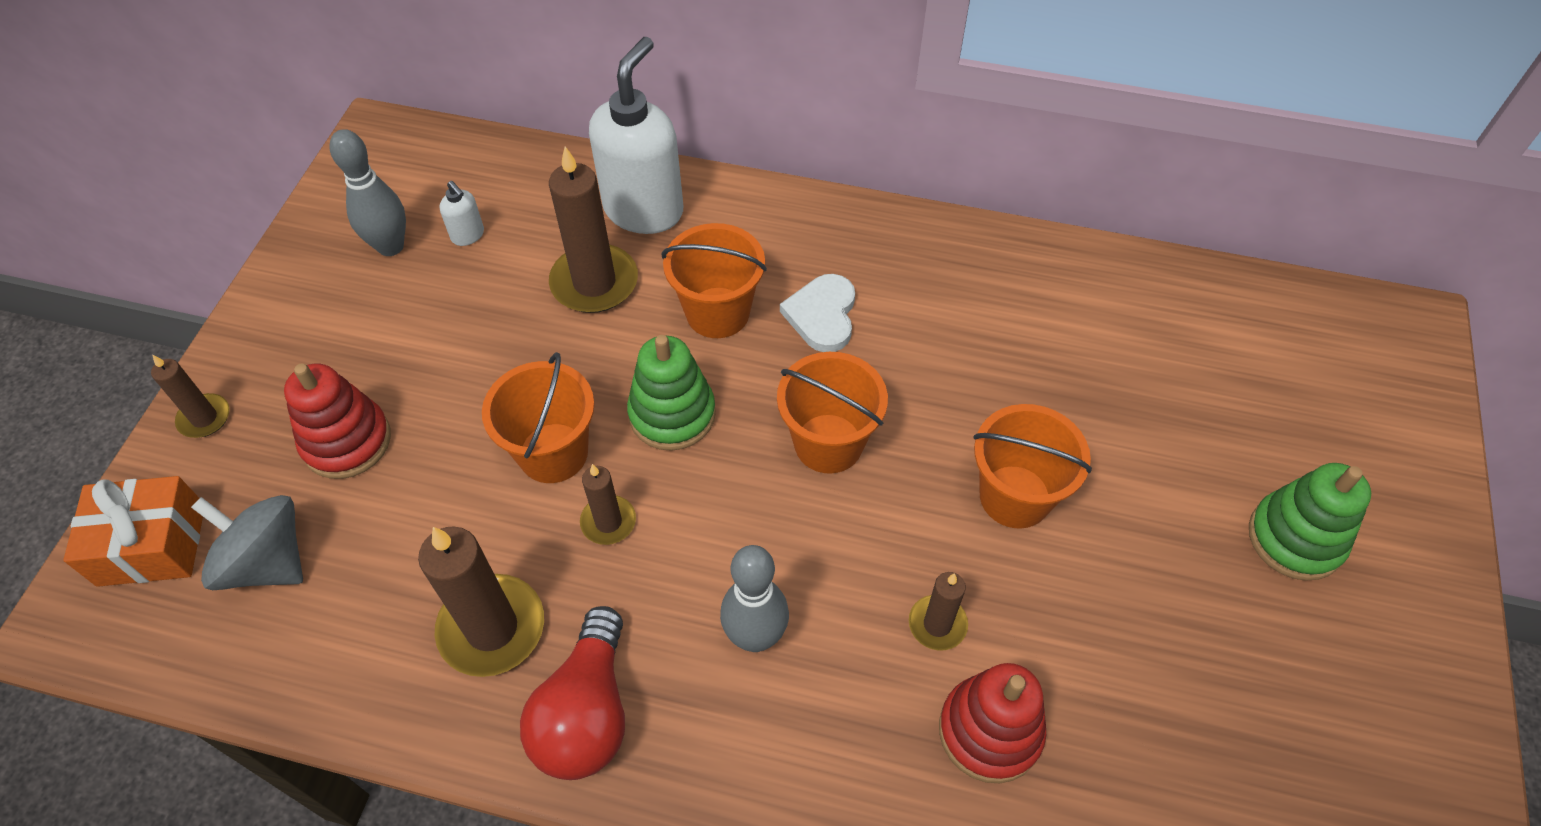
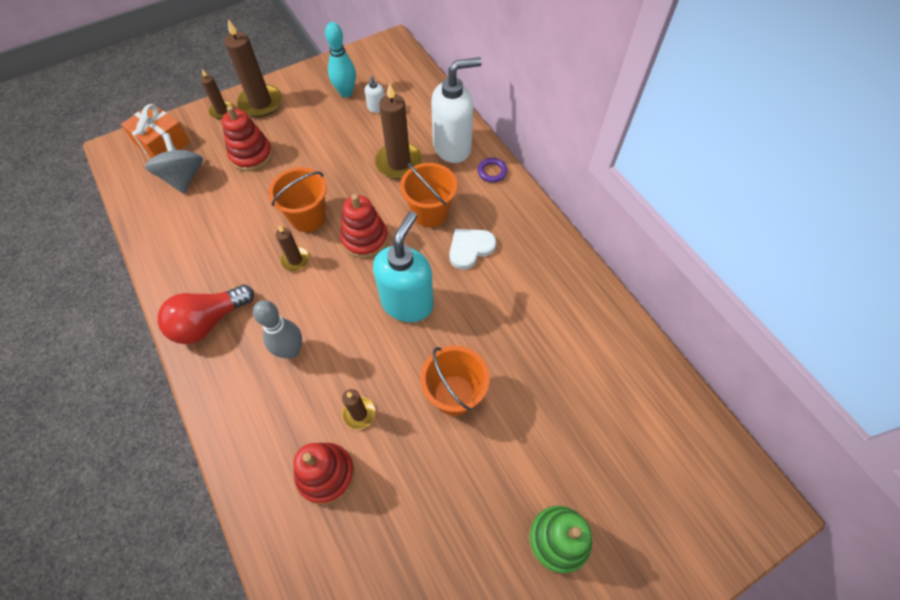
camera: 45 degrees right, 5 degrees up
grey bowling pin [329,129,406,256] -> turquoise bowling pin [325,22,356,97]
brown candle [418,527,544,677] -> brown candle moved to [224,19,282,117]
green stacking toy [627,335,716,451] -> red stacking toy [340,194,388,258]
orange bucket [777,352,888,474] -> turquoise soap dispenser [373,211,434,322]
none -> purple ring [477,158,508,183]

